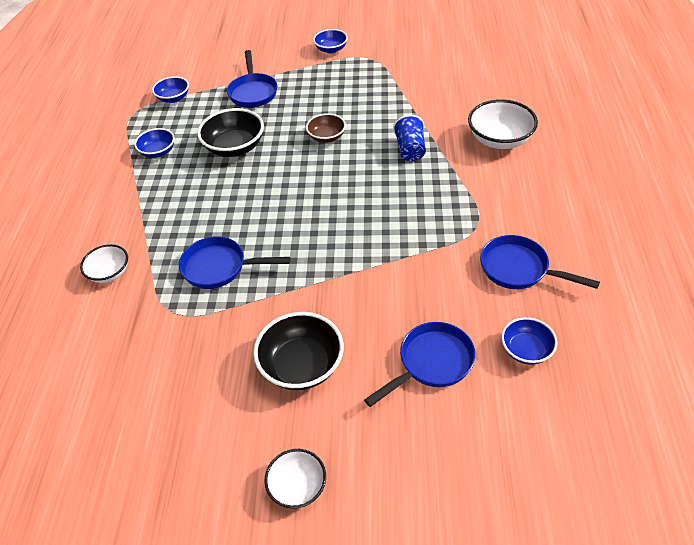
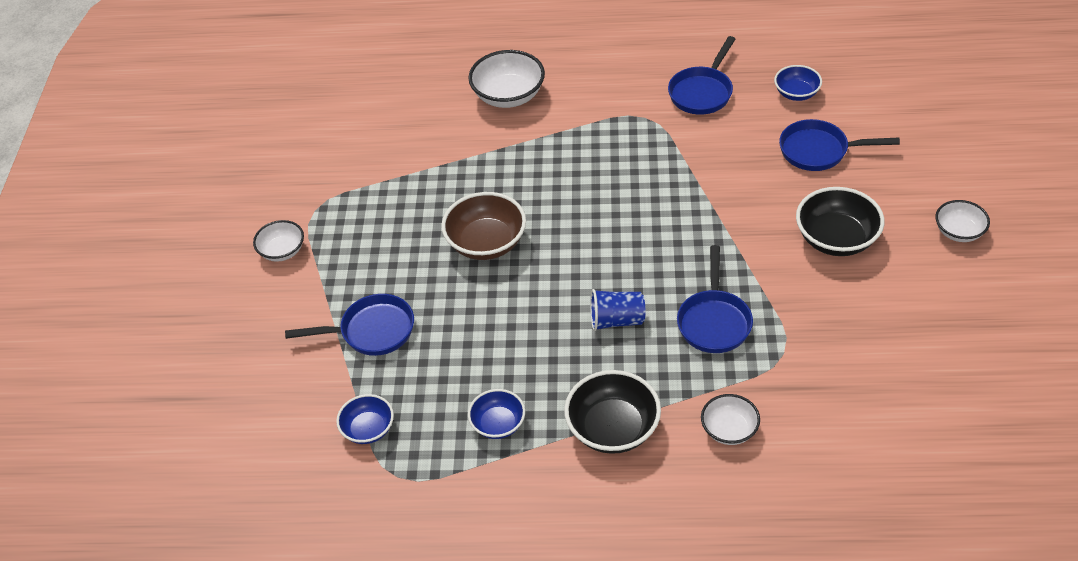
camera: 90 degrees left, 0 degrees up
black bowl [197,108,264,157] -> black bowl moved to [564,370,661,454]
brown bowl [306,113,346,143] -> brown bowl [441,192,526,260], size x1.64
blue bowl [313,29,348,54] -> white bowl [253,220,304,262]
blue pan [364,322,476,407] -> blue pan turned 45 degrees counterclockwise [779,119,900,171]
blue cup [393,115,426,161] -> blue cup moved to [590,289,645,331]

